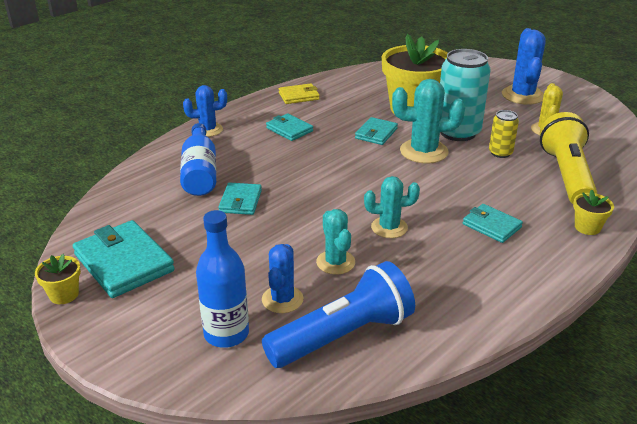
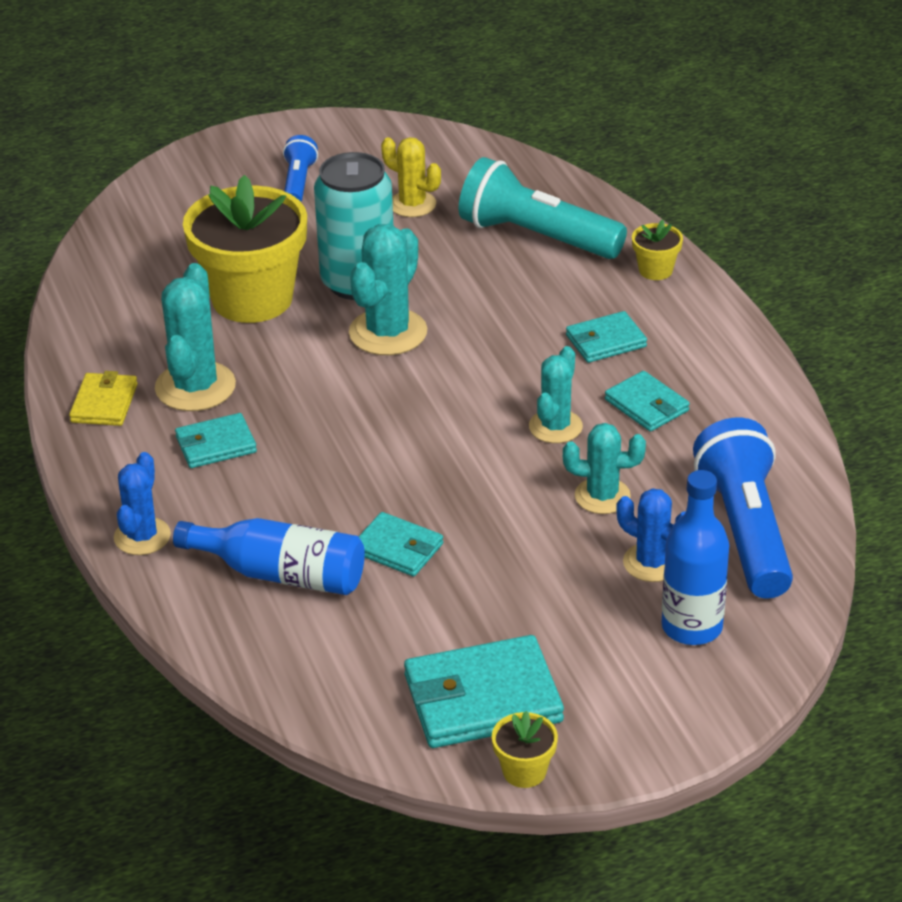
camera: 65 degrees left, 5 degrees up
turquoise wallet [355,117,398,145] -> turquoise wallet moved to [605,371,690,432]
yellow can [489,110,519,158] -> none
blue cactus [502,28,546,105] -> blue flashlight [283,135,318,202]
yellow flashlight [540,112,597,204] -> turquoise flashlight [459,157,627,259]
none -> turquoise cactus [155,263,236,411]

